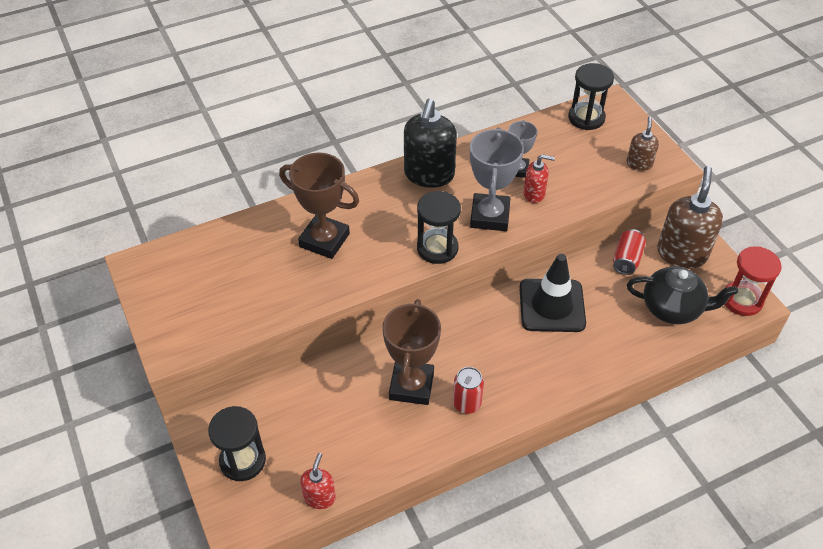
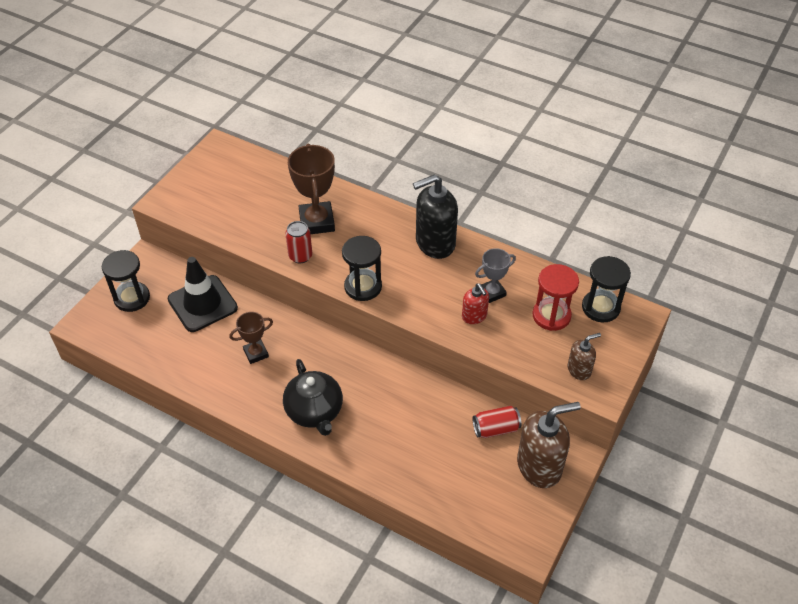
camera: 55 degrees right, 0 degrees up
red soap dispenser [300,453,336,509] -> none
brown trophy [382,299,441,405] -> brown trophy [229,312,273,364], size x0.58
red can [453,367,484,414] -> red can moved to [285,221,312,264]
grey trophy [470,127,524,231] -> none
black traffic cone [519,254,586,332] -> black traffic cone moved to [168,257,238,332]
black teapot [627,267,738,324] -> black teapot moved to [283,359,343,436]
red hourglass [724,246,782,316] -> red hourglass moved to [532,264,579,331]

